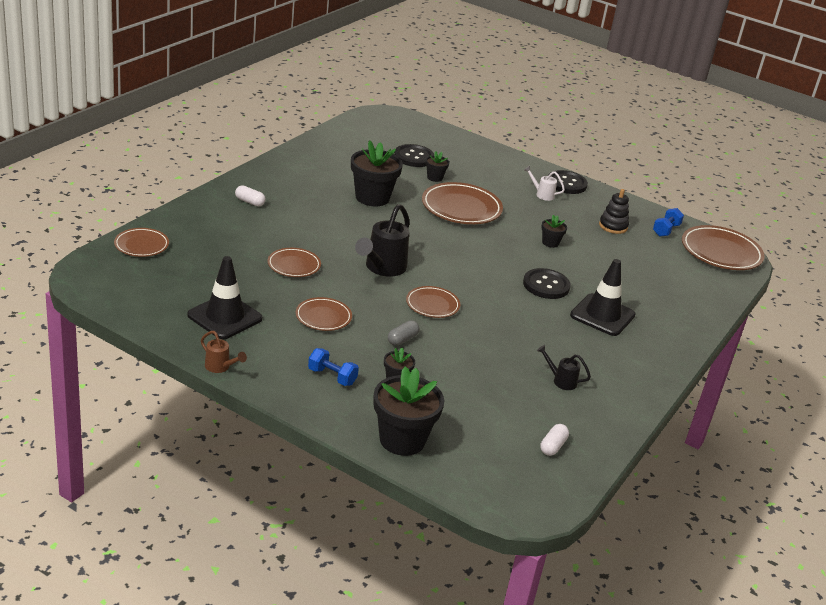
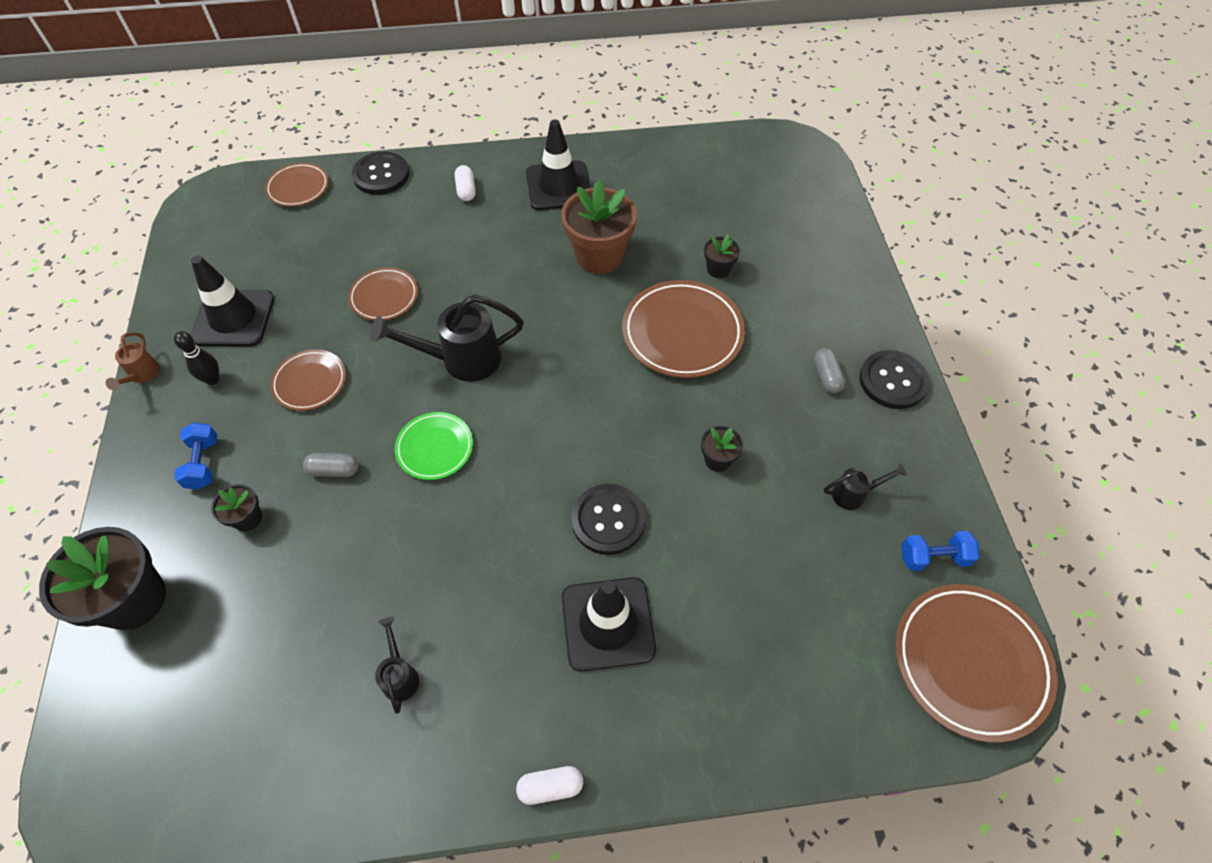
camera: 55 degrees right, 25 degrees up
black flower pot [351,140,403,206] -> brown flower pot [561,180,637,274]
black button [394,144,434,167] -> black button moved to [352,152,409,195]
brown plate [406,286,460,318] -> green plate [395,412,473,480]
white watering can [524,166,565,201] -> grey capsule [814,348,845,393]
white capsule [540,424,569,456] -> white capsule moved to [516,766,583,805]
black stacking toy [599,189,629,234] -> black watering can [824,463,907,510]
none -> black bowling pin [174,331,220,385]
none -> black traffic cone [526,120,591,211]

